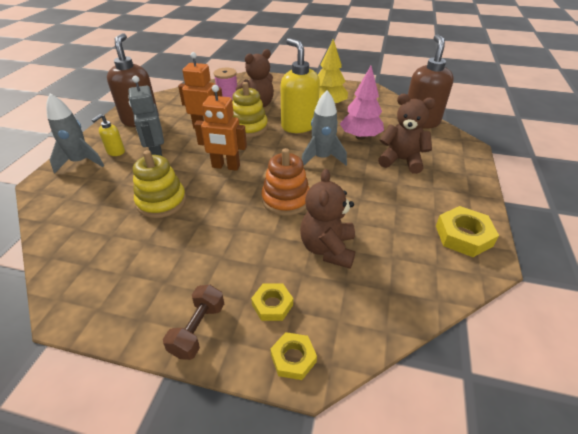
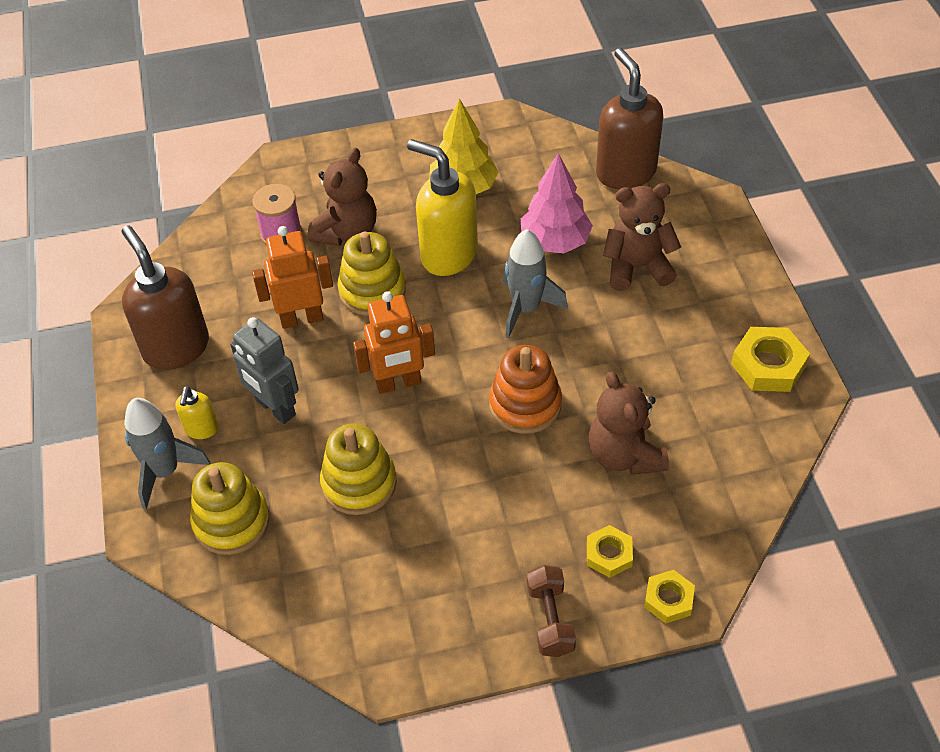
camera: 25 degrees left, 10 degrees up
none -> yellow stacking toy [190,462,270,555]

